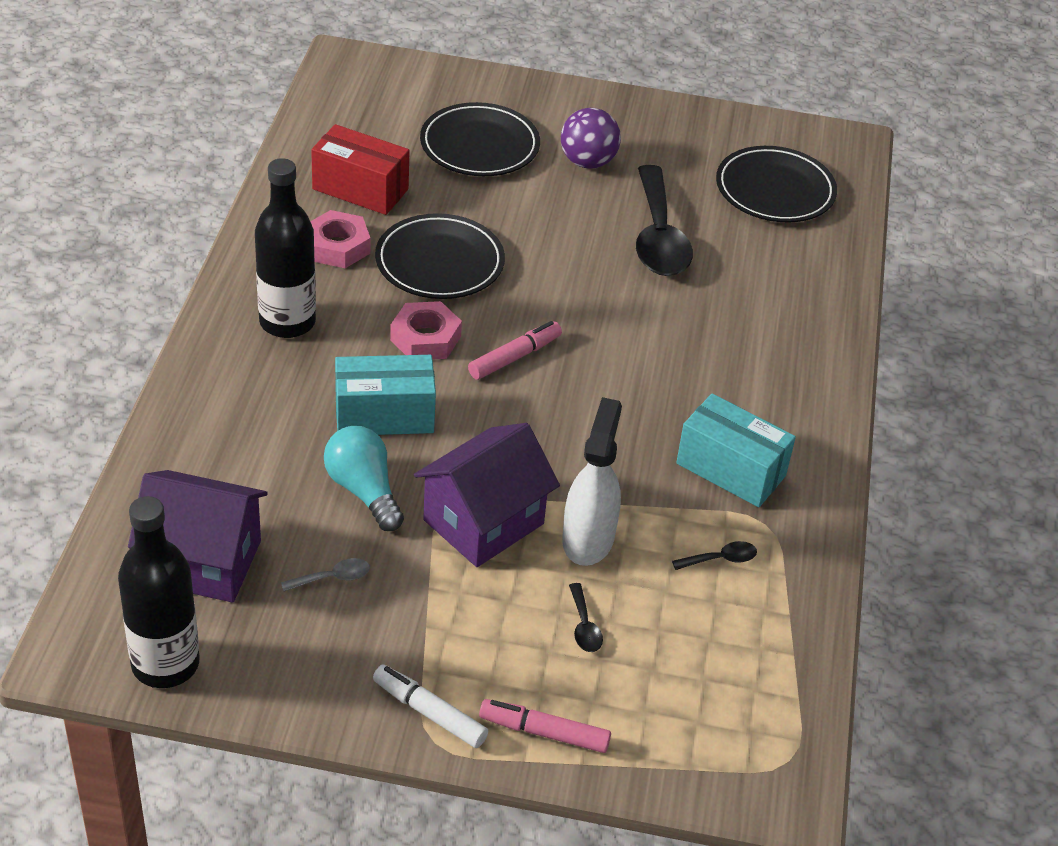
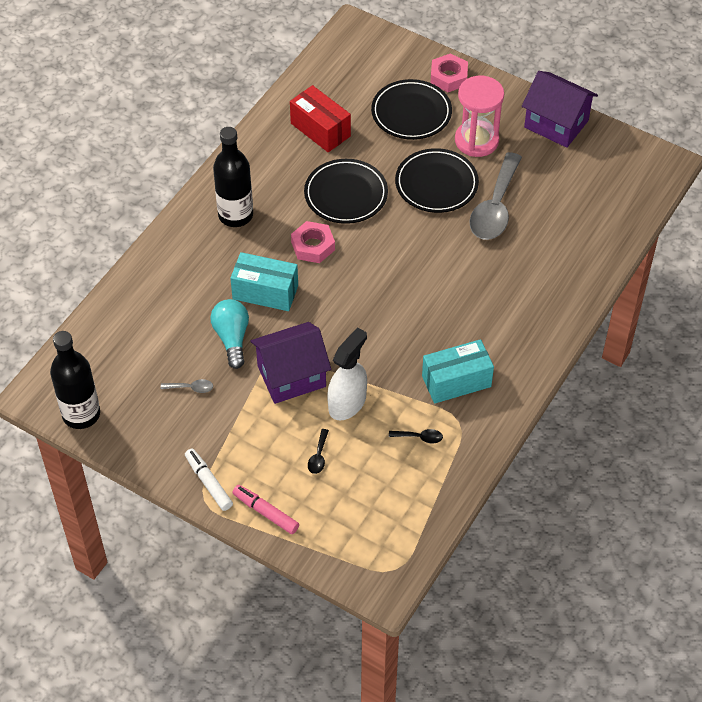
camera: 25 degrees right, 10 degrees up
purple house [128,470,268,603] -> purple house moved to [522,71,598,148]
pink nut [310,210,370,268] -> pink nut moved to [430,53,468,92]
pink marker [468,321,562,380] -> none
purple ball [561,108,621,169] -> pink hourglass [455,76,504,157]
black spoon [636,165,693,276] -> grey spoon [469,152,522,240]
turquoise box [676,393,796,507] -> turquoise box turned 75 degrees counterclockwise [422,339,494,404]
black plate [716,146,837,222] -> black plate moved to [395,148,479,213]

